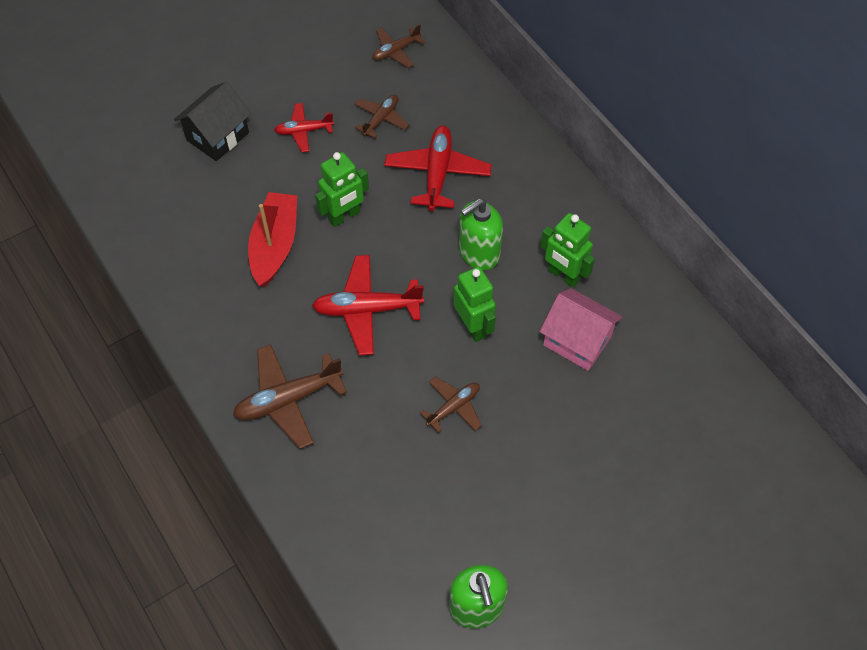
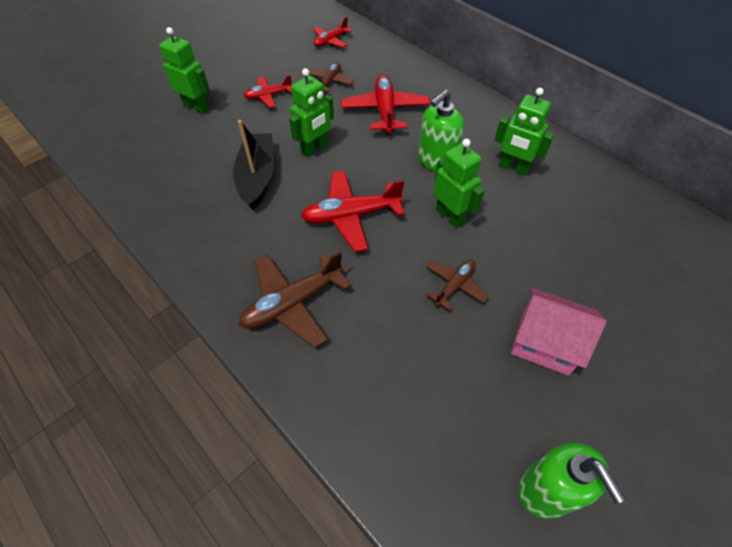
camera: 10 degrees left, 5 degrees down
black house [174,82,251,161] -> green robot [159,27,210,114]
red boat [248,192,297,287] -> black boat [233,120,275,210]
brown plane [372,25,425,68] -> red plane [313,17,352,48]
pink house [540,288,623,371] -> pink house moved to [511,288,606,375]

